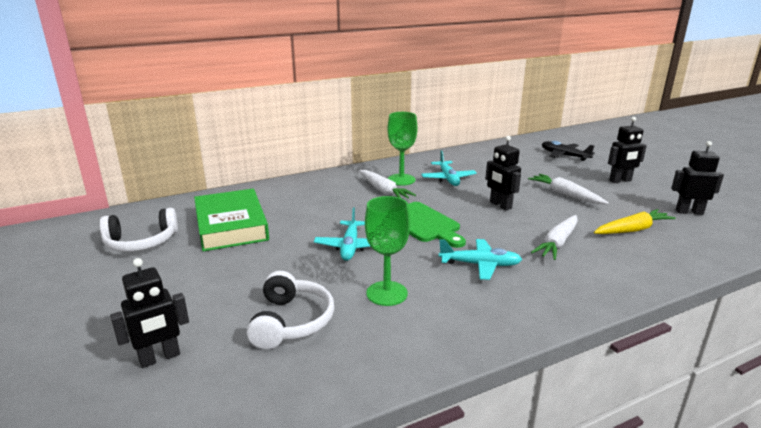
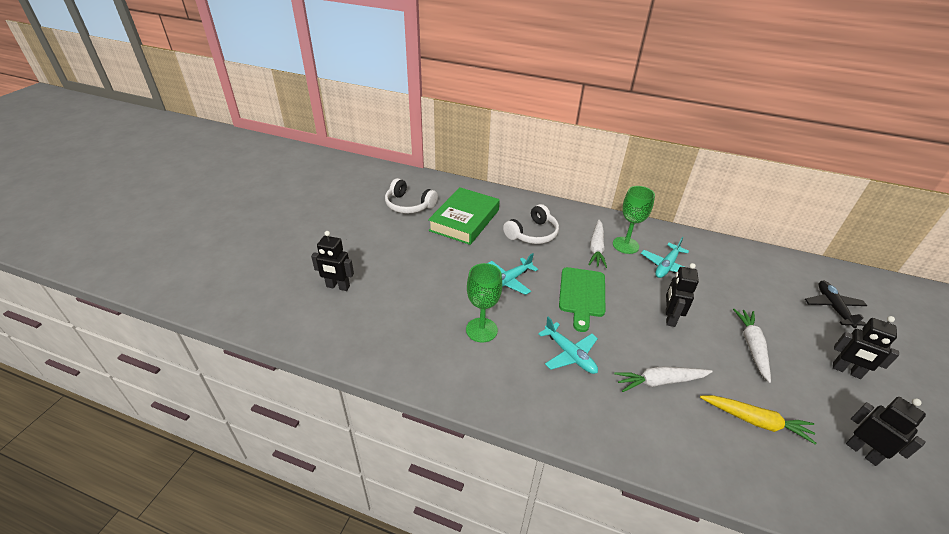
camera: 45 degrees right, 15 degrees up
white headphones [247,271,334,350] -> white headphones moved to [503,204,559,244]

